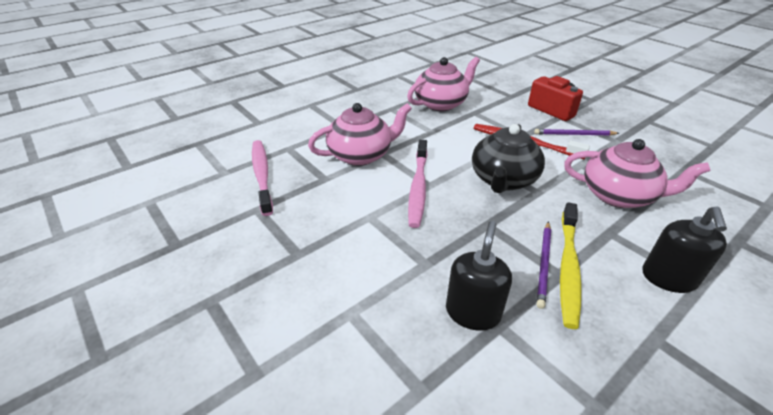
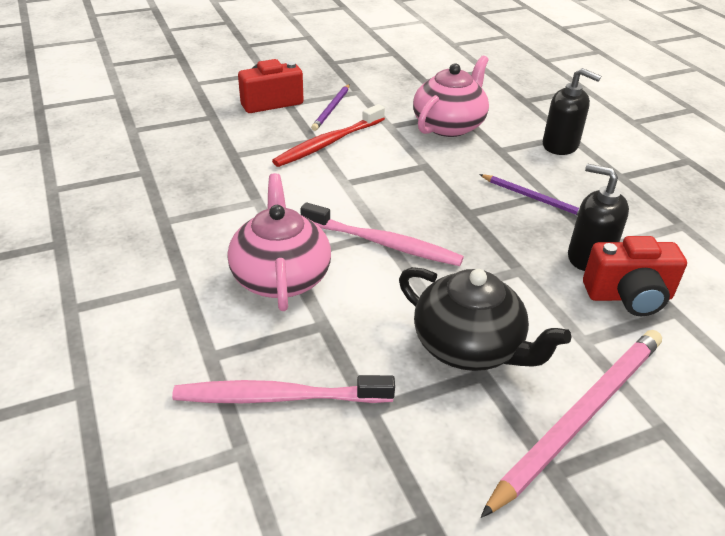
camera: 75 degrees left, 0 degrees up
pink teapot [407,57,480,111] -> none
black teapot [472,124,545,193] -> black teapot moved to [399,267,571,371]
yellow toothbrush [560,202,582,329] -> none
none -> pink pencil [481,330,662,518]
none -> red camera [583,236,687,316]

